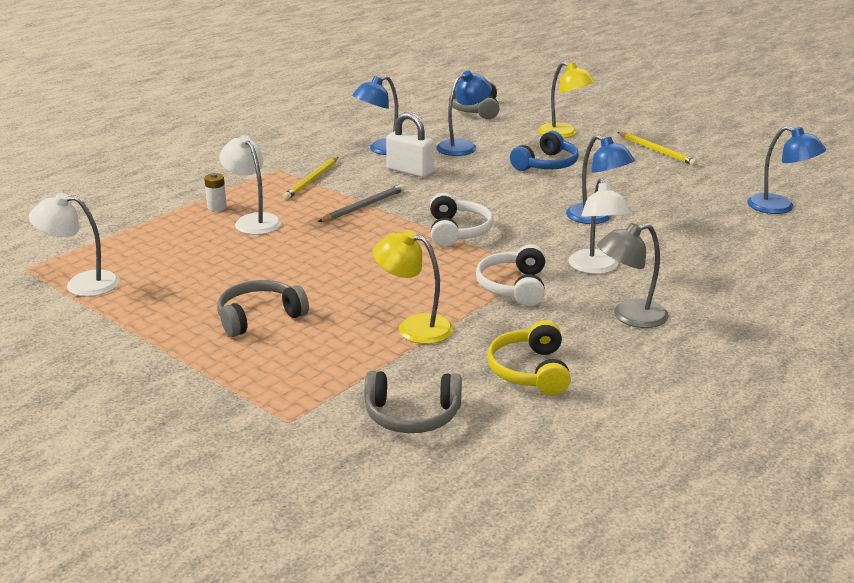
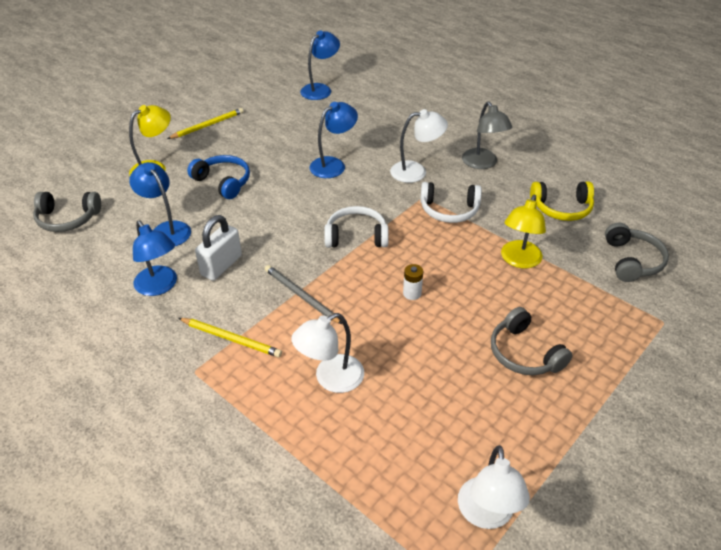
camera: 90 degrees left, 15 degrees up
white battery [204,173,227,211] -> white battery moved to [403,264,423,300]

